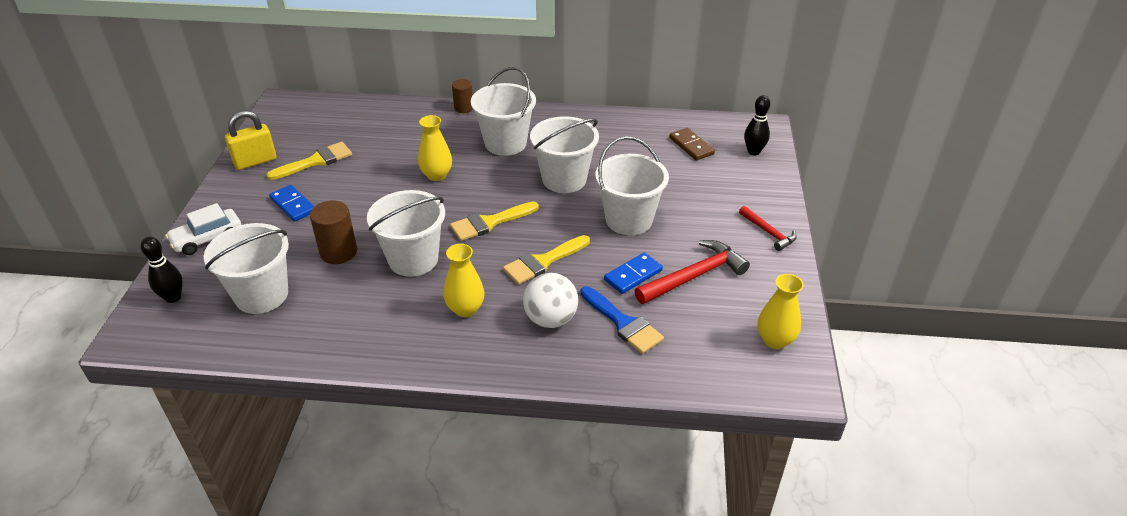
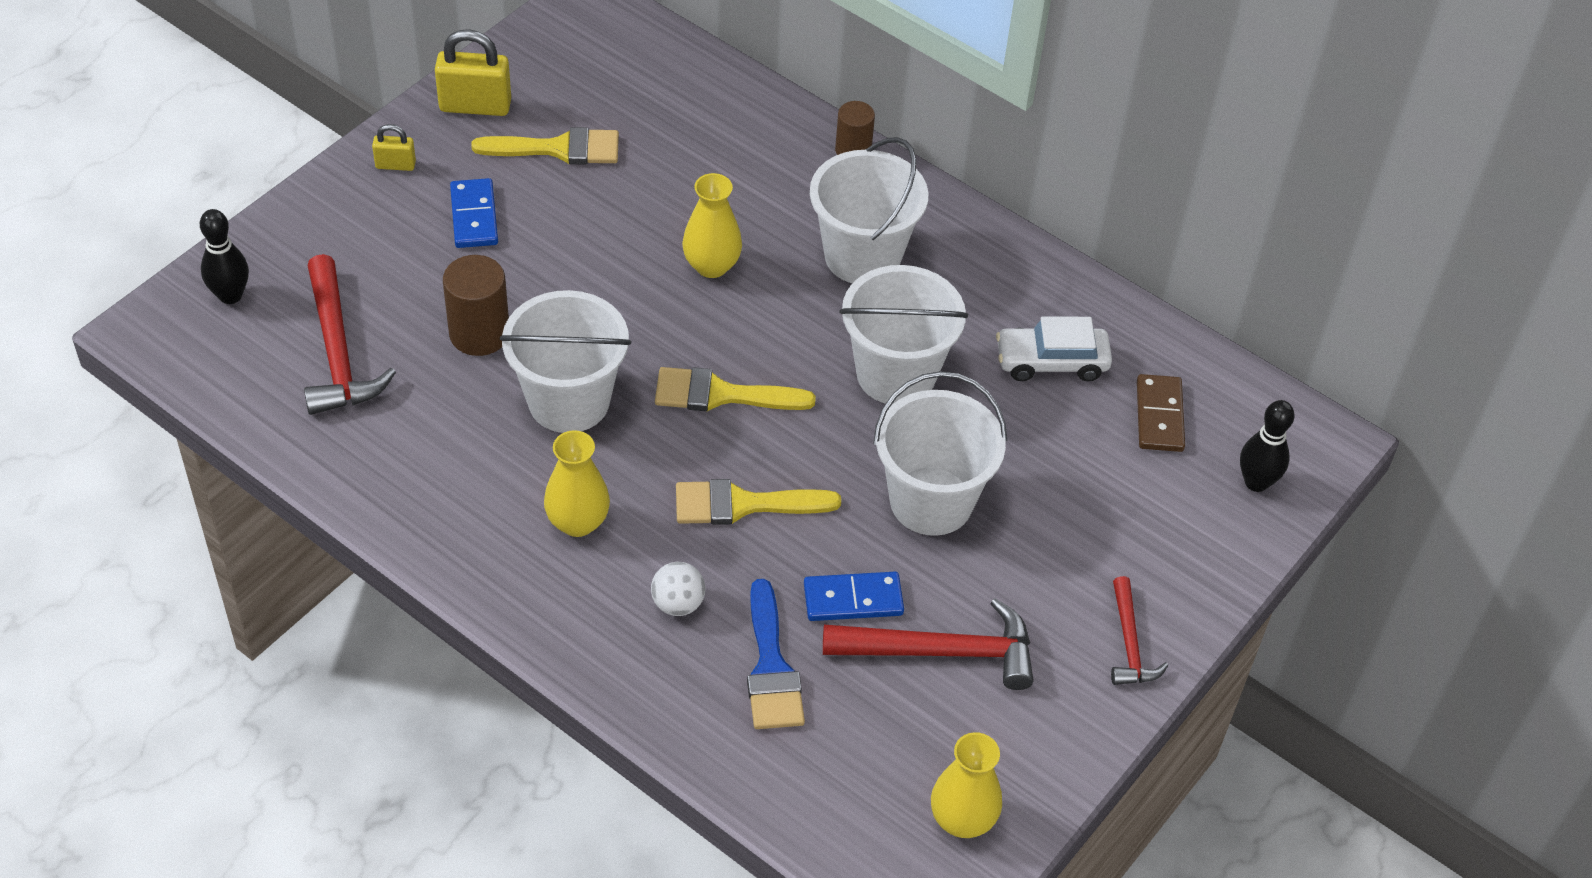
camera: 30 degrees right, 10 degrees up
white car [165,203,241,255] -> white car moved to [996,317,1112,381]
white bucket [204,223,289,314] -> red hammer [304,254,396,415]
white ball [523,273,578,328] -> white ball [651,562,706,616], size x0.61
none -> yellow padlock [372,124,416,171]

